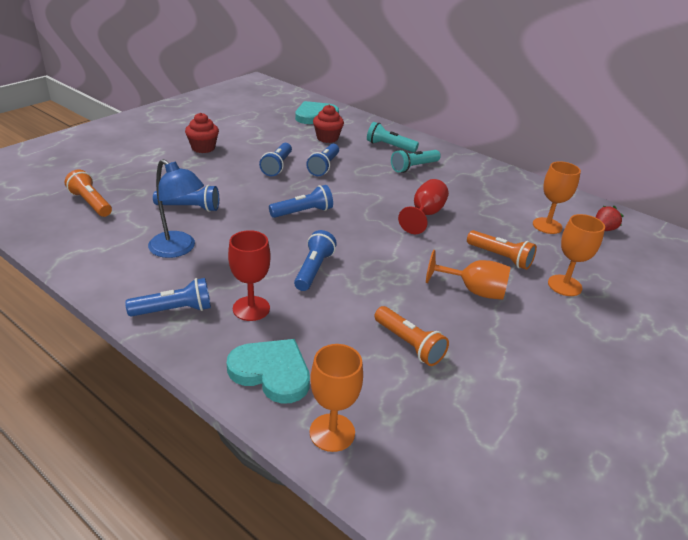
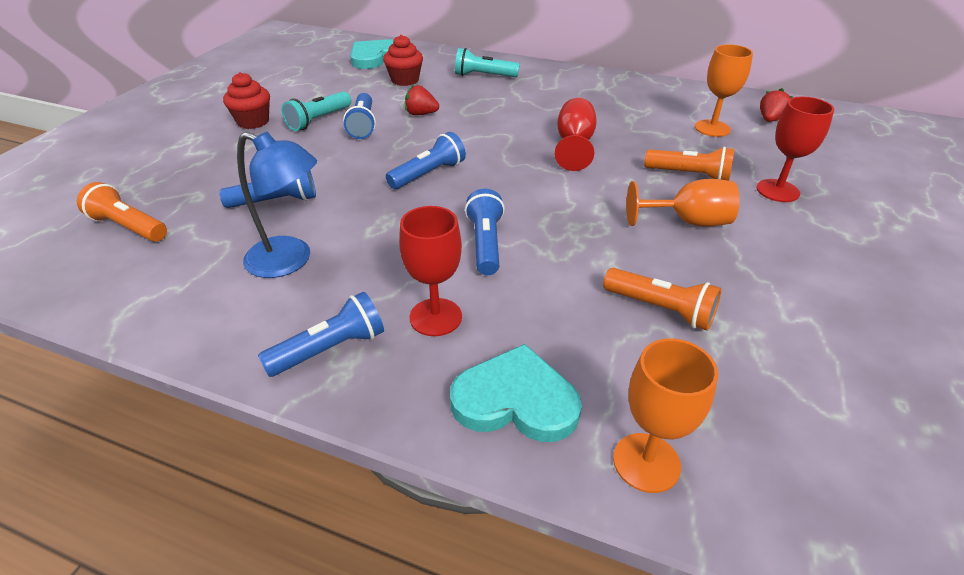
camera: 15 degrees left, 5 degrees up
blue flashlight [306,144,339,176] -> red strawberry [405,84,439,115]
turquoise flashlight [391,149,441,173] -> turquoise flashlight moved to [282,91,351,131]
orange goblet [548,214,605,296] -> red goblet [757,96,834,202]

